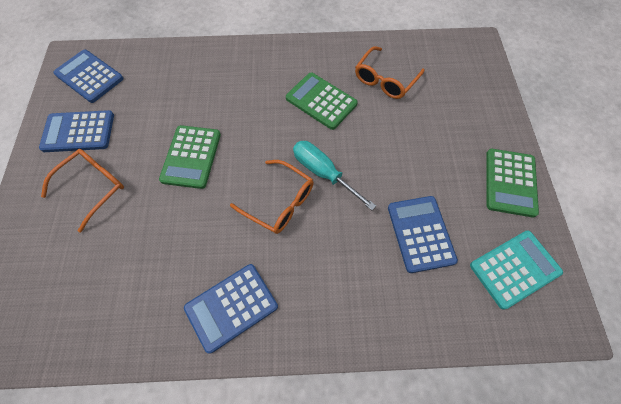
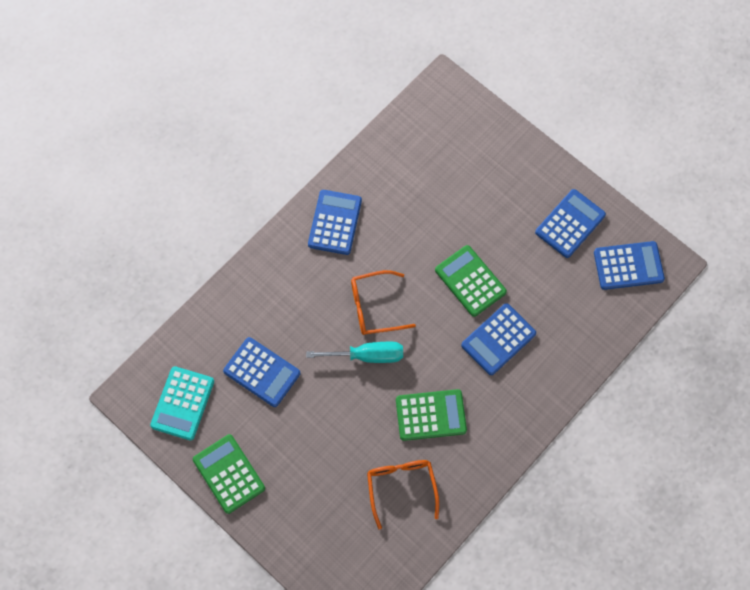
camera: 135 degrees right, 5 degrees up
orange glasses [41,149,124,233] -> none
none -> blue calculator [461,303,536,375]

